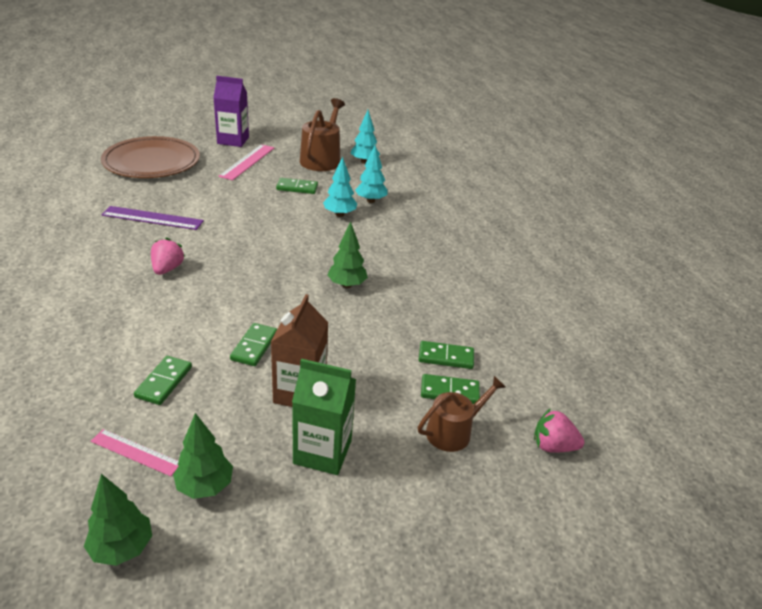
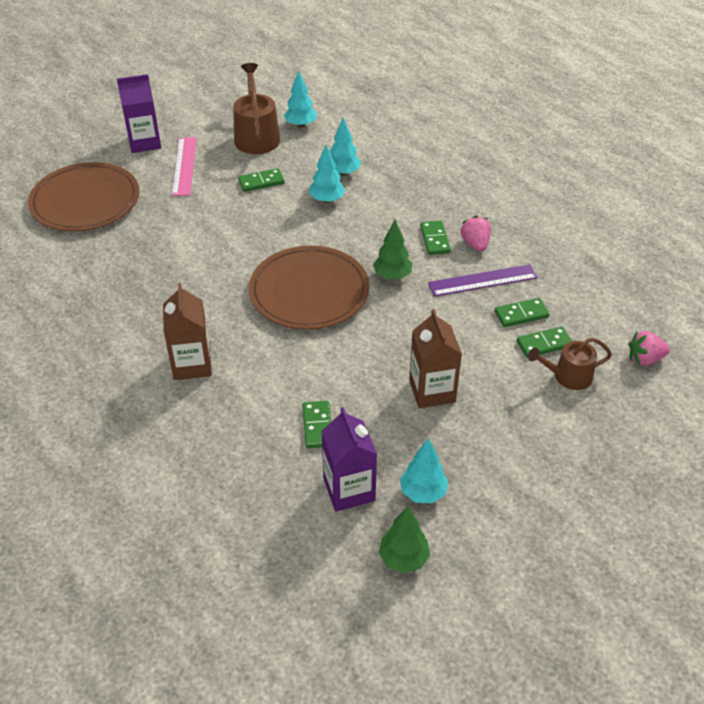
camera: 20 degrees left, 10 degrees up
pink ruler [91,429,179,476] -> purple carton [321,407,377,512]
purple ruler [102,206,204,230] -> purple ruler moved to [428,264,538,297]
pink strawberry [151,238,185,275] -> pink strawberry moved to [460,216,491,252]
green tree [173,413,233,499] -> turquoise tree [400,438,448,503]
green domino [230,323,277,366] -> green domino moved to [420,220,451,255]
green carton [292,359,356,475] -> none
brown watering can [418,376,505,452] -> brown watering can turned 135 degrees counterclockwise [528,337,612,390]
none -> brown carton [163,283,212,380]
none -> brown plate [249,246,370,329]

